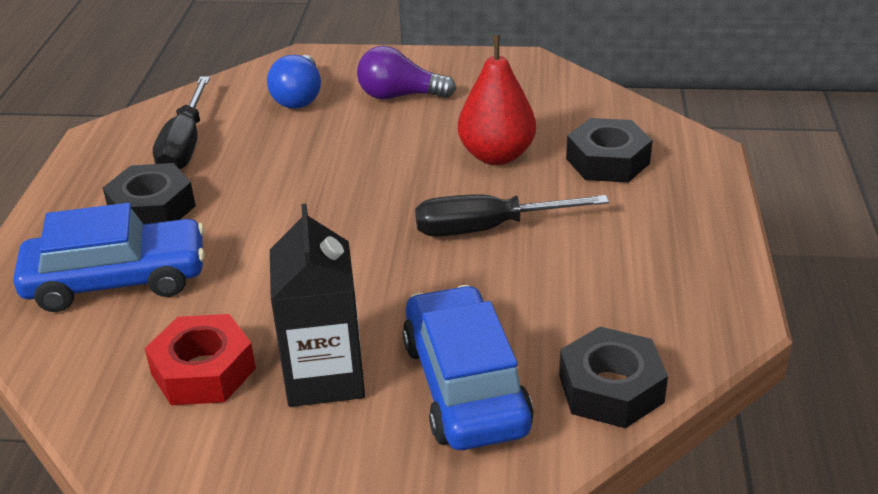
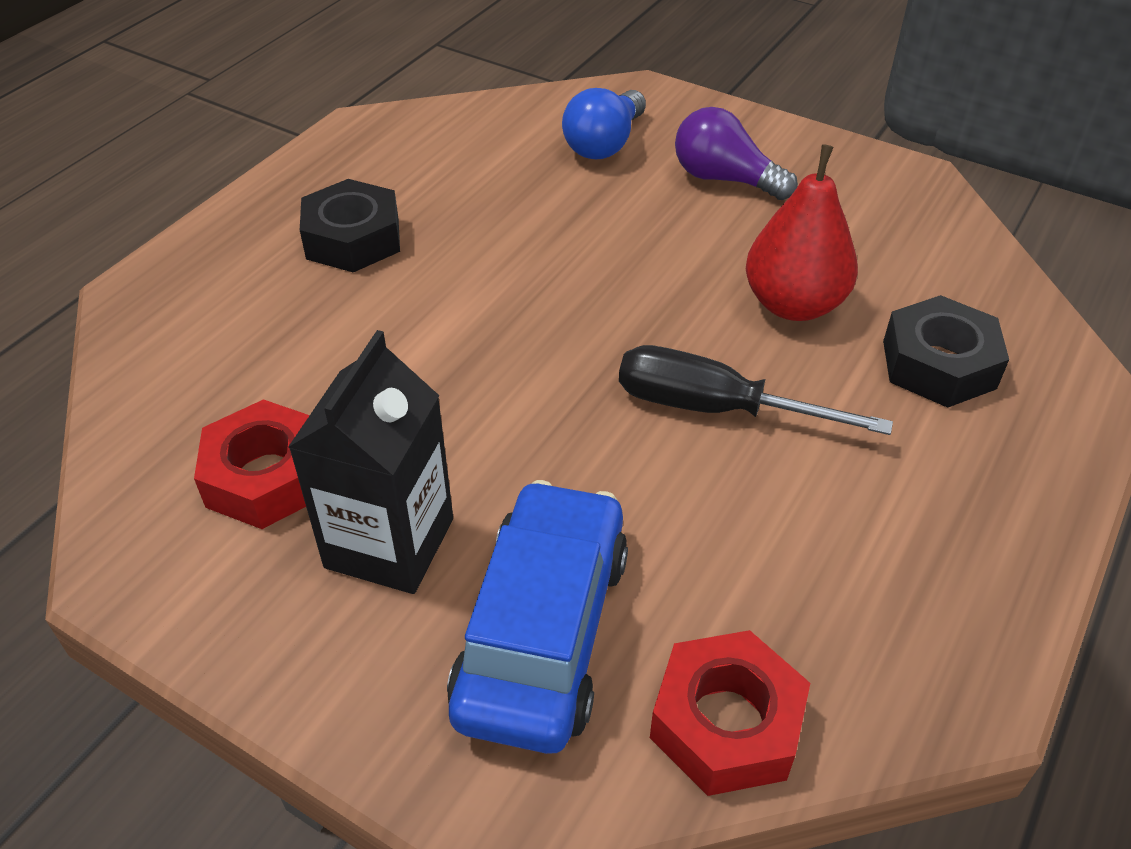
camera: 25 degrees right, 10 degrees up
blue car [13,203,205,312] -> none
black screwdriver [153,76,210,169] -> none
black nut [559,327,668,428] -> red nut [650,630,810,796]

